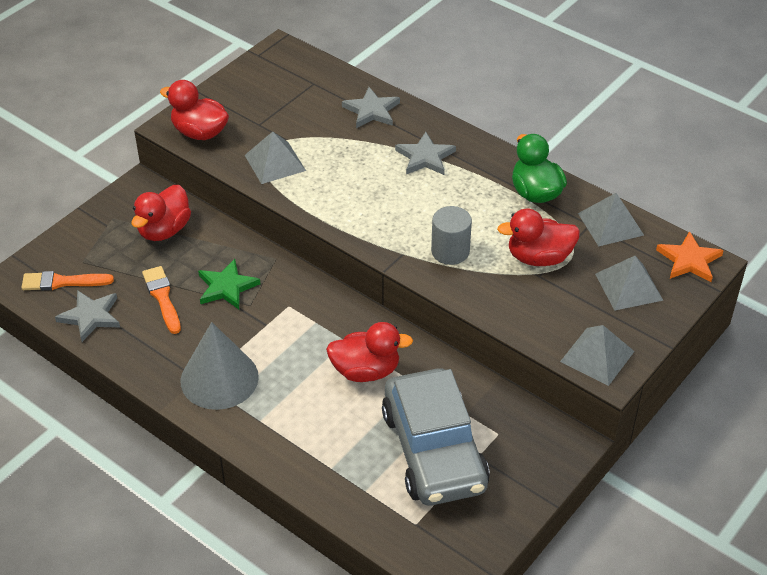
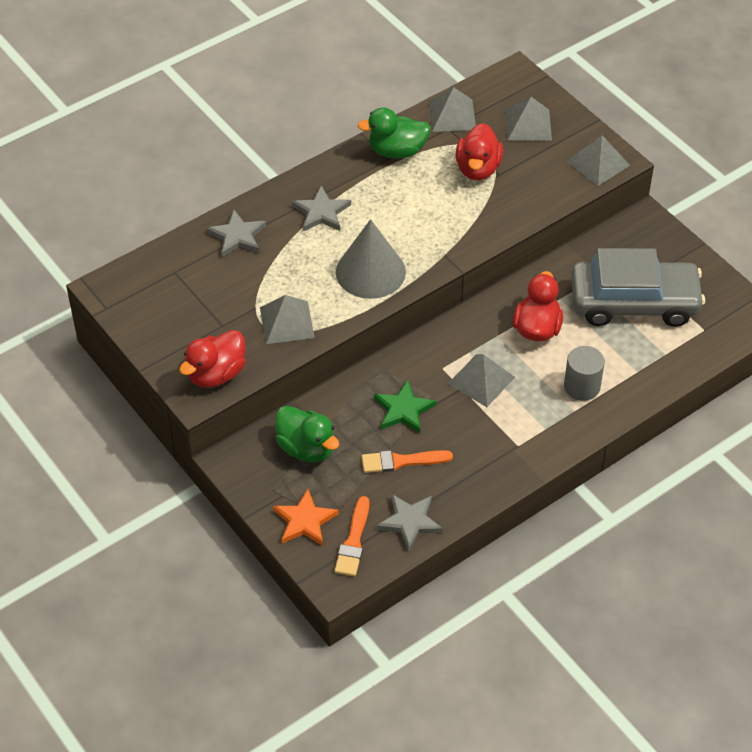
camera: 75 degrees left, 5 degrees up
red duck [131,185,191,241] -> green duck [275,406,339,462]
grey cone [180,322,259,410] -> grey cone moved to [336,219,406,299]
grey cylinder [431,206,472,265] -> grey cylinder moved to [564,346,605,401]
orange star [656,231,724,282] -> orange star moved to [273,489,339,546]
none -> grey pyramid [448,354,515,407]

